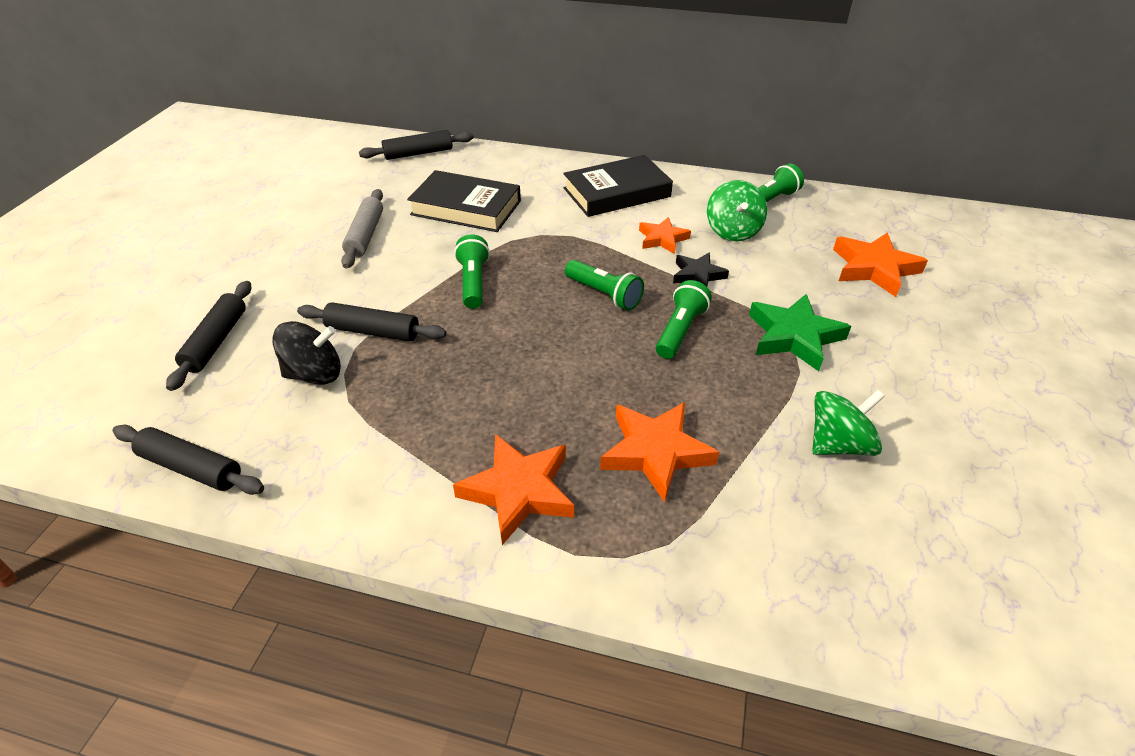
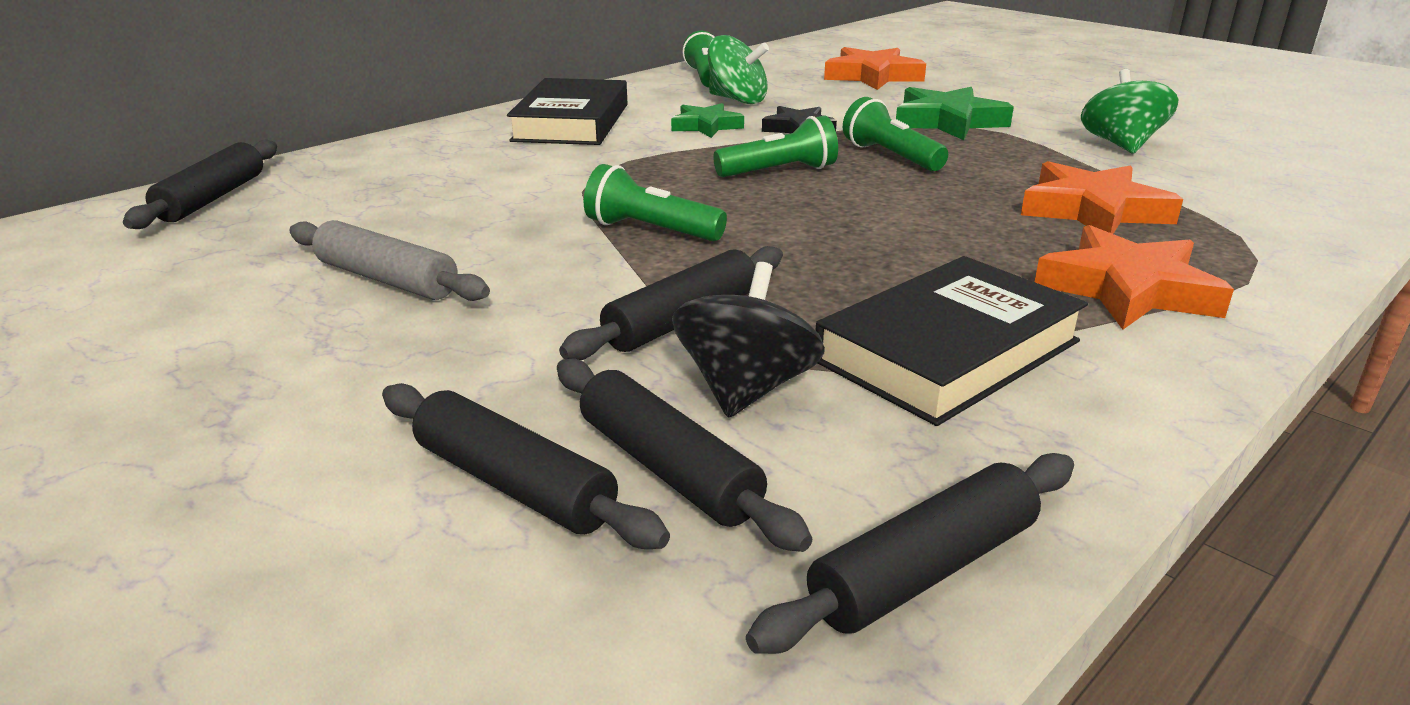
camera: 60 degrees left, 15 degrees down
black book [407,170,521,232] -> black book moved to [816,256,1088,426]
orange star [639,217,691,254] -> green star [671,103,744,138]
none -> black rolling pin [557,359,812,552]

